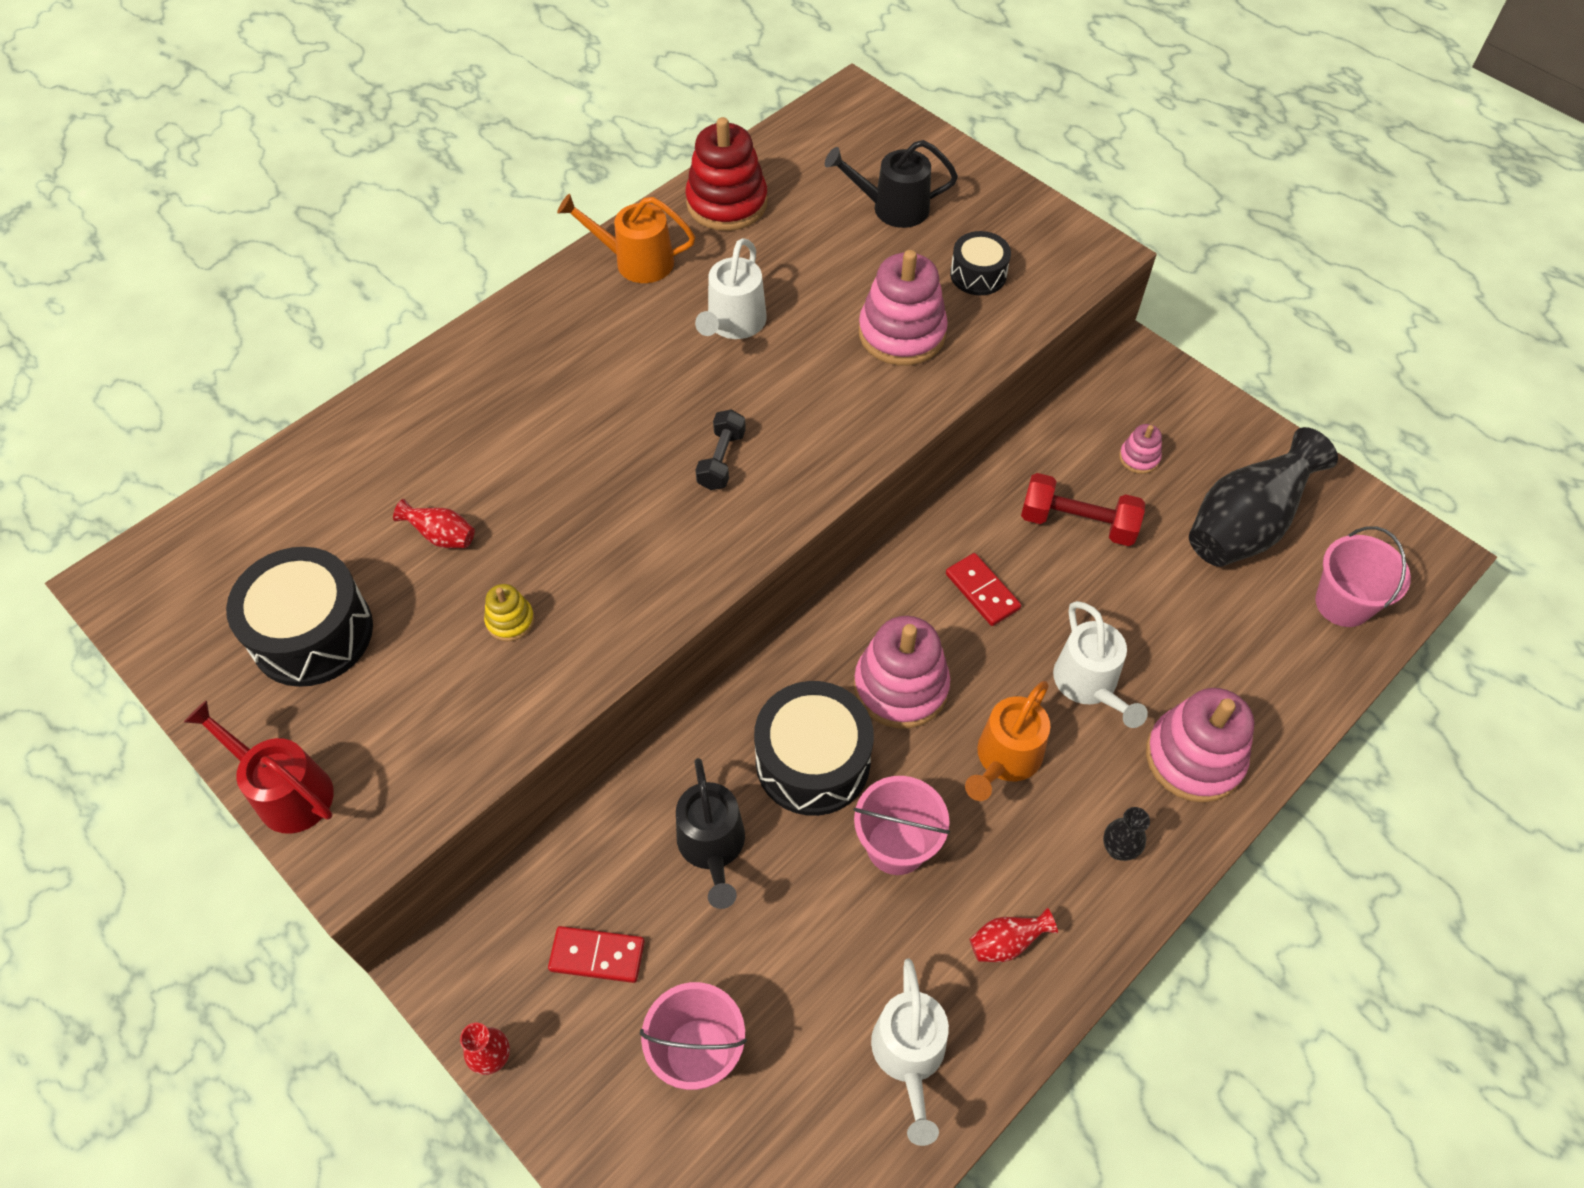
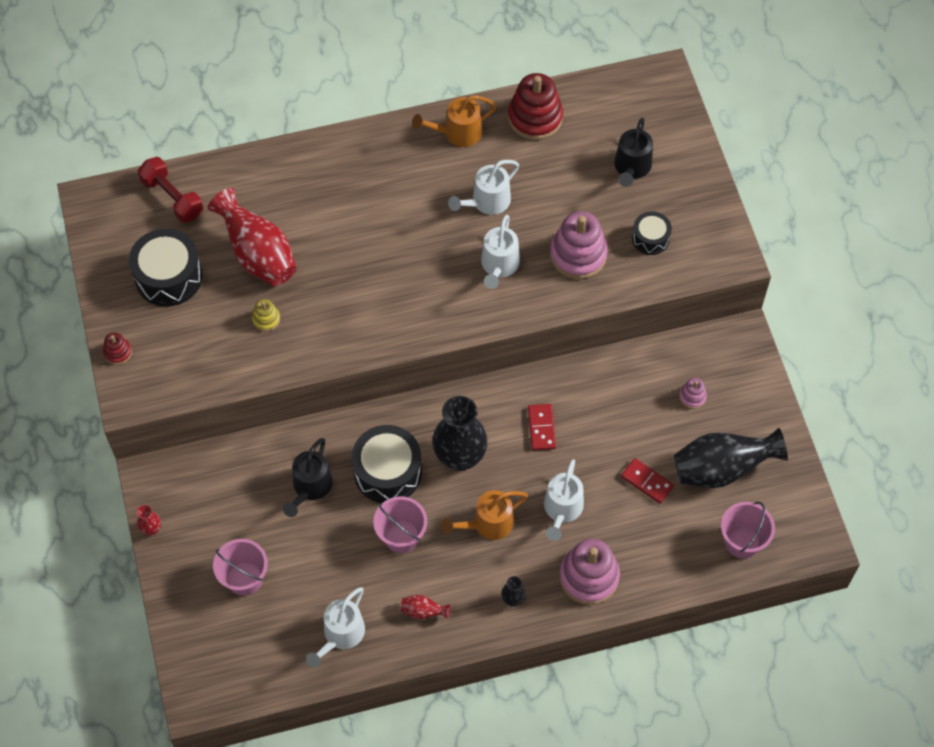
camera: 30 degrees right, 5 degrees up
red watering can [184,700,334,834] -> red stacking toy [103,332,132,365]
red vase [393,499,475,548] -> red vase [208,188,296,286], size x2.34
red domino [548,926,645,983] -> red domino moved to [621,458,674,504]
orange watering can [557,194,695,283] -> orange watering can turned 60 degrees counterclockwise [412,95,497,147]
black dumbbell [695,410,746,490] -> none
black watering can [825,140,958,228] -> black watering can turned 105 degrees counterclockwise [614,118,653,187]
pink stacking toy [854,616,950,729] -> black vase [432,396,488,471]
red dumbbell [1021,473,1145,546] -> red dumbbell moved to [138,157,203,223]
none -> white watering can [481,215,520,289]

